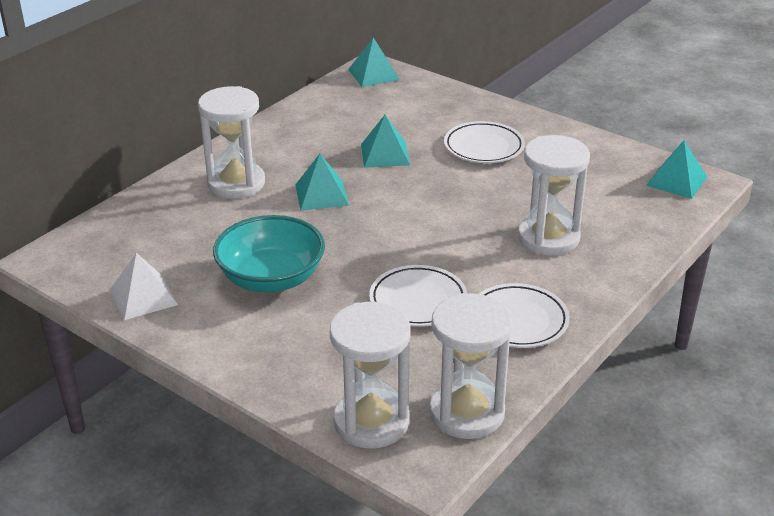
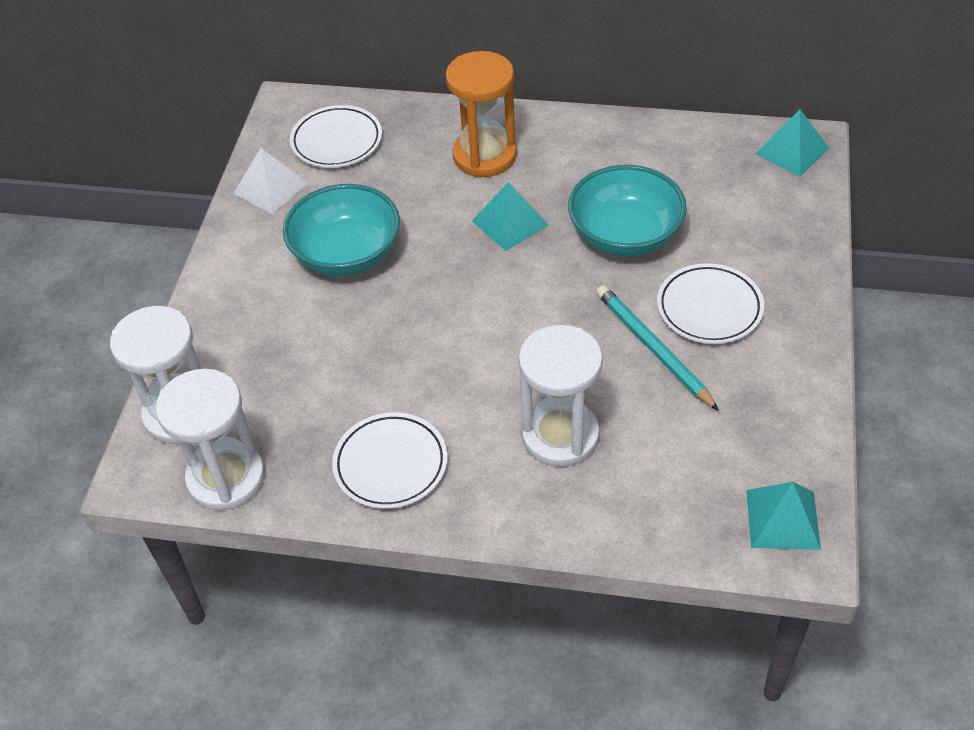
camera: 65 degrees right, 15 degrees up
white hourglass [198,86,265,199] -> orange hourglass [446,51,517,177]
turquoise pyramid [361,115,410,168] -> turquoise bowl [568,165,687,256]
white plate [369,265,467,327] -> white plate moved to [290,105,382,168]
none -> turquoise pencil [596,285,719,411]

